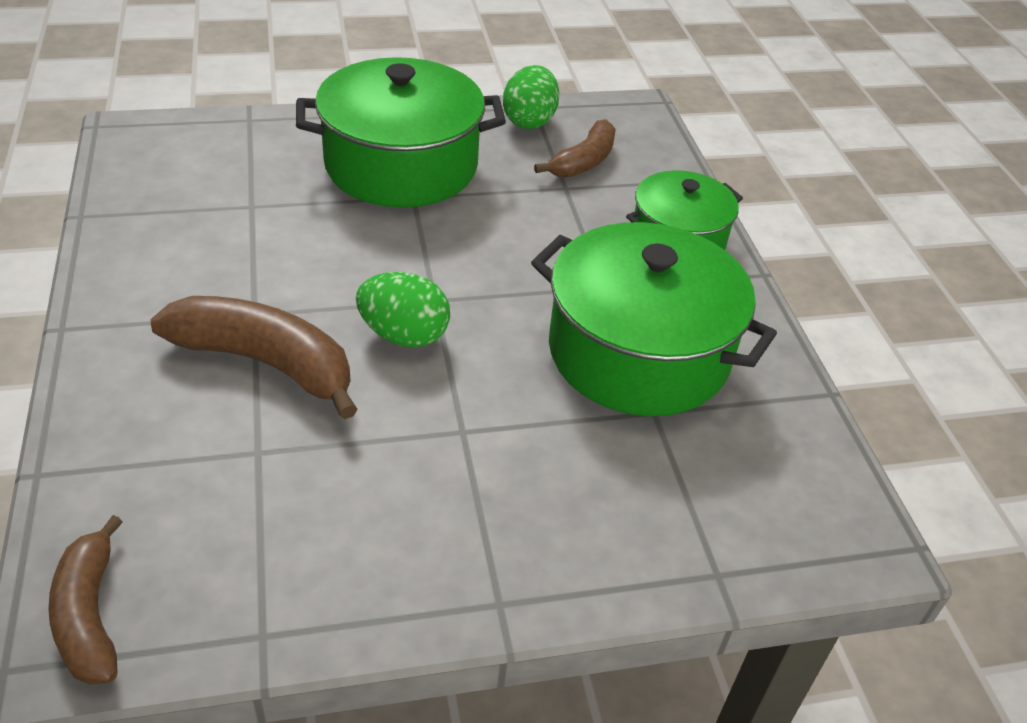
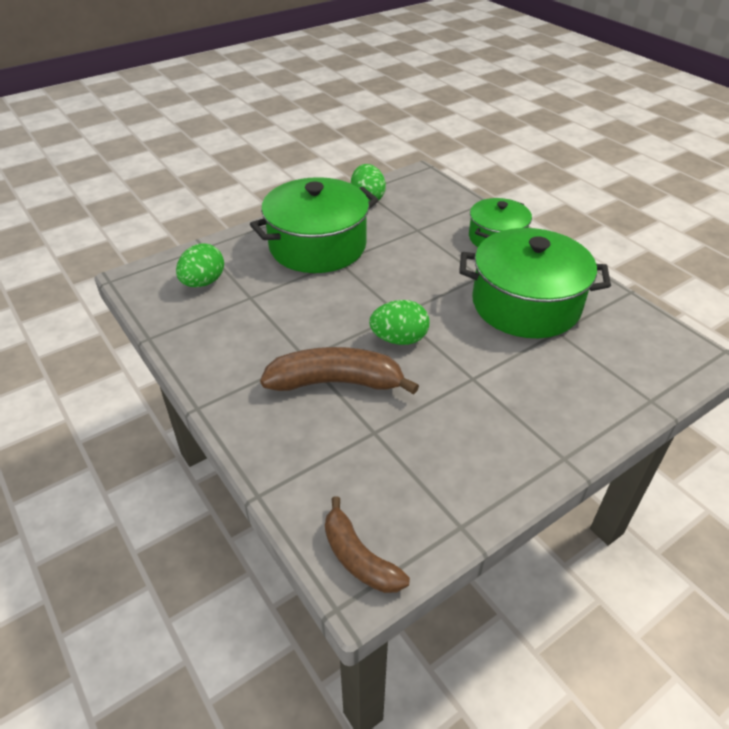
camera: 20 degrees left, 0 degrees up
brown banana [534,119,616,178] -> none
none -> green egg [176,243,224,287]

